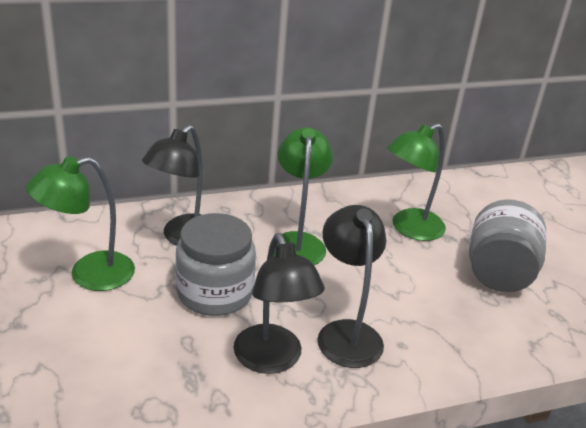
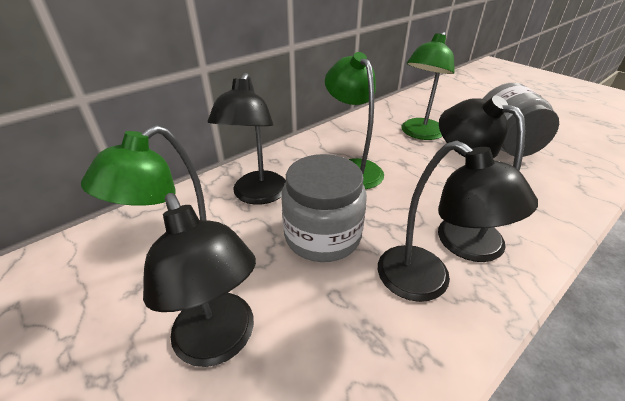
camera: 20 degrees left, 5 degrees up
none -> black lamp [143,193,256,367]

